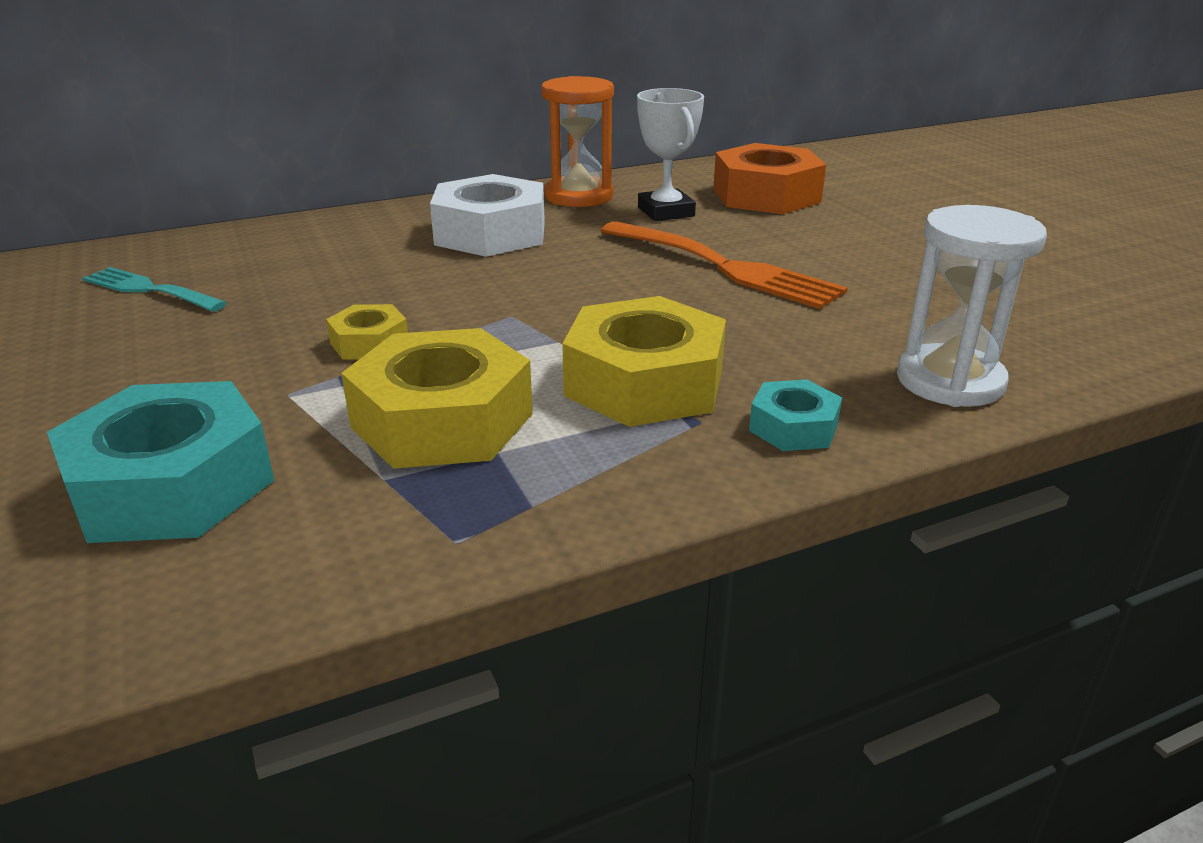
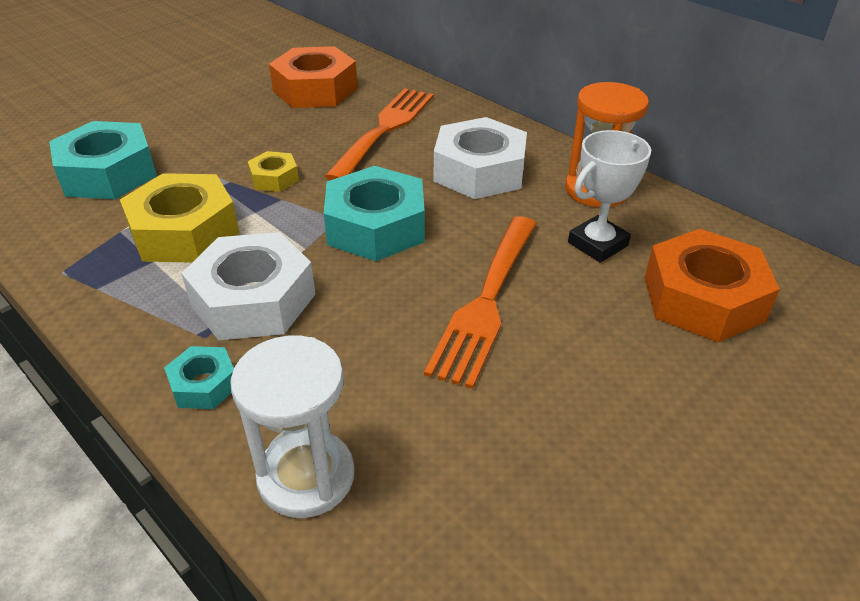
camera: 70 degrees right, 10 degrees up
turquoise fork [82,267,227,312] -> orange nut [269,46,358,108]
yellow nut [562,296,726,427] -> white nut [181,232,316,340]
none -> orange fork [324,88,434,180]
none -> turquoise nut [324,166,425,261]

